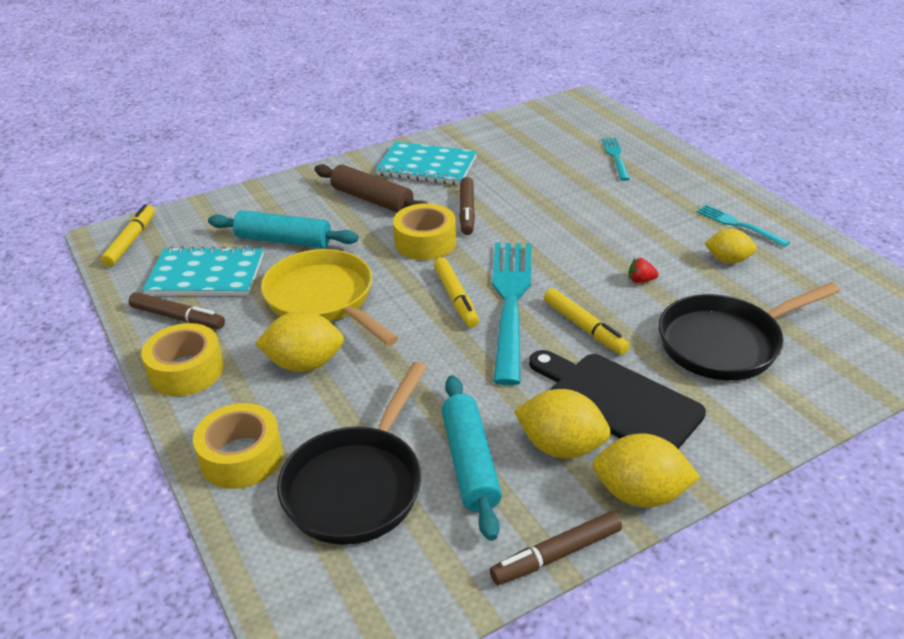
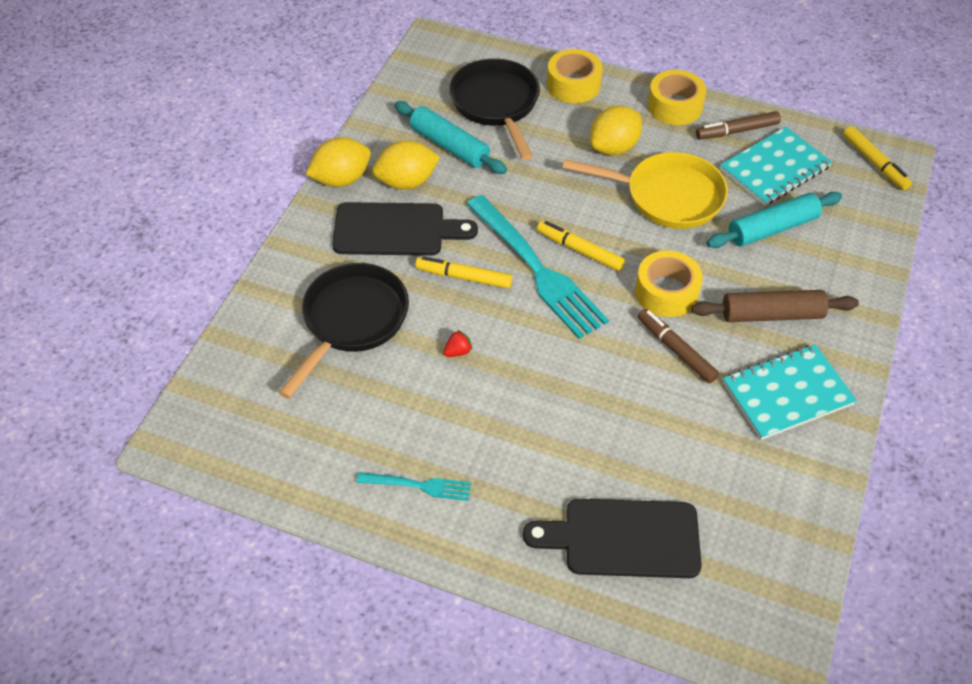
camera: 140 degrees right, 15 degrees up
brown marker [490,511,622,585] -> none
turquoise fork [602,138,630,181] -> black cutting board [523,499,702,578]
yellow lemon [705,229,757,264] -> none

